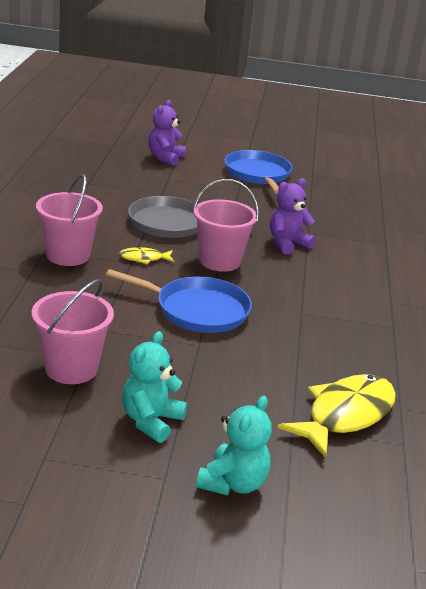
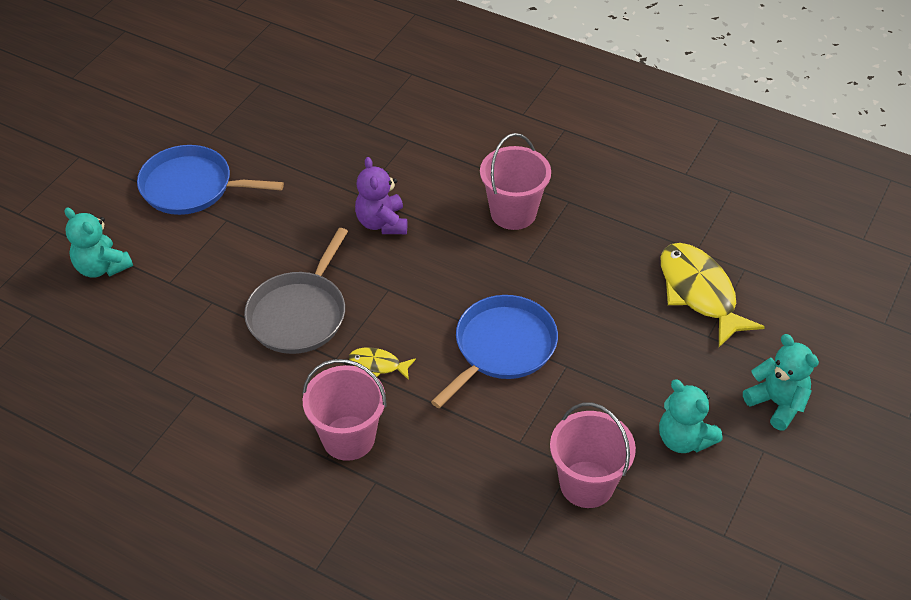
camera: 65 degrees left, 20 degrees up
yellow fish [119,247,175,265] -> yellow fish turned 90 degrees clockwise [349,347,416,380]
purple teddy bear [148,100,186,166] -> turquoise teddy bear [65,208,133,277]
pink bucket [193,179,259,272] -> pink bucket moved to [480,133,551,230]

